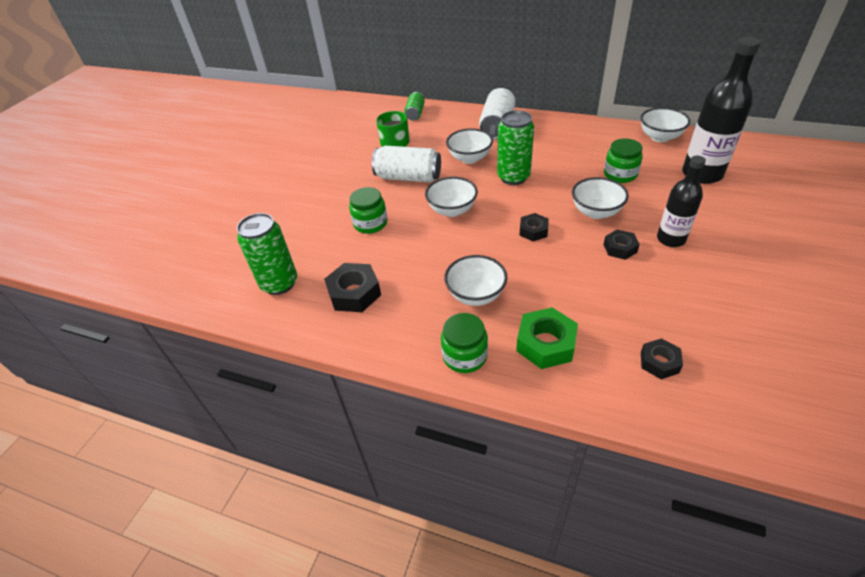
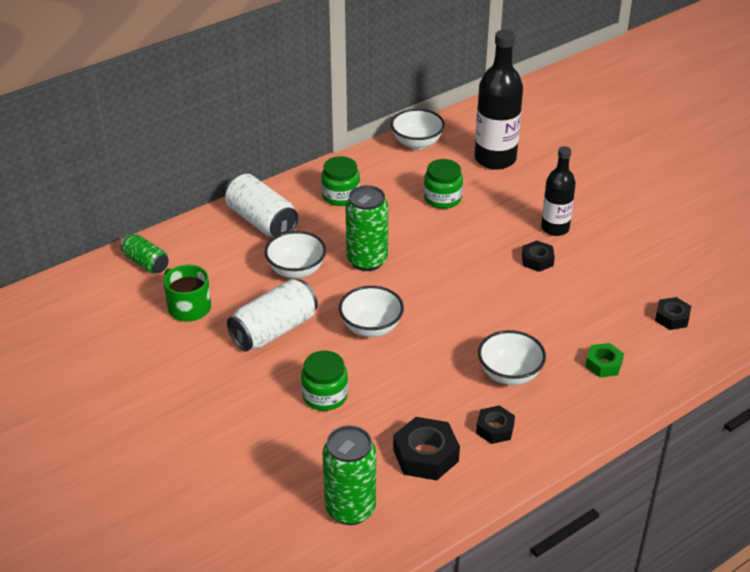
camera: 60 degrees left, 5 degrees down
green jar [441,313,488,373] -> green jar moved to [321,156,360,206]
green nut [516,307,578,369] -> green nut [585,343,624,377], size x0.62
black nut [519,213,549,241] -> black nut moved to [476,405,515,444]
white bowl [572,177,629,219] -> none

